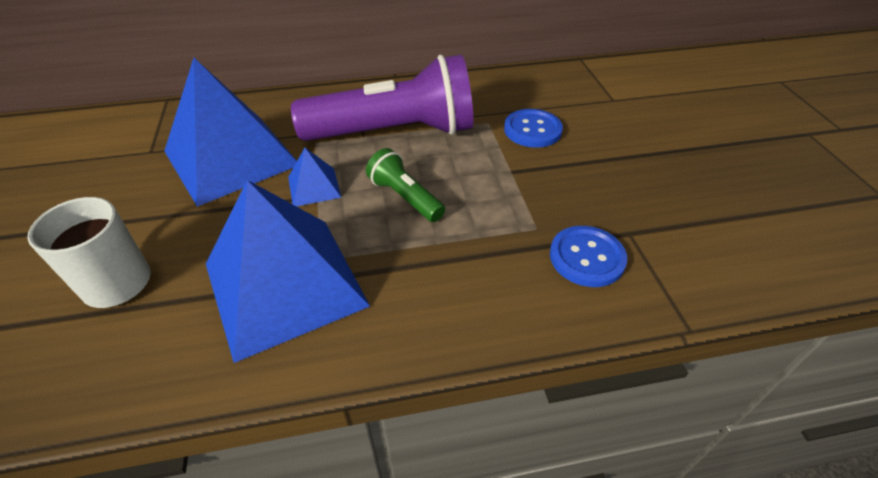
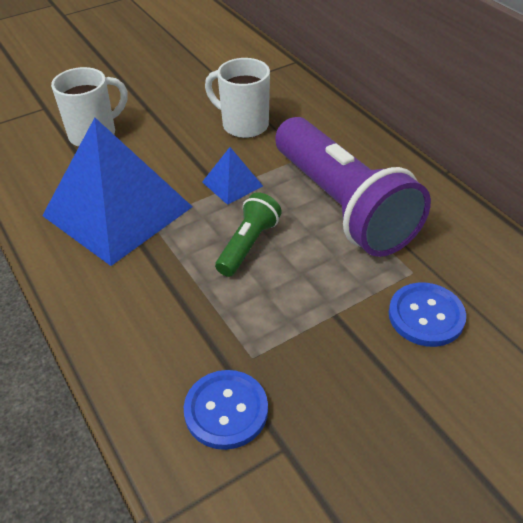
camera: 70 degrees right, 0 degrees up
blue pyramid [164,58,297,207] -> white mug [205,58,270,138]

